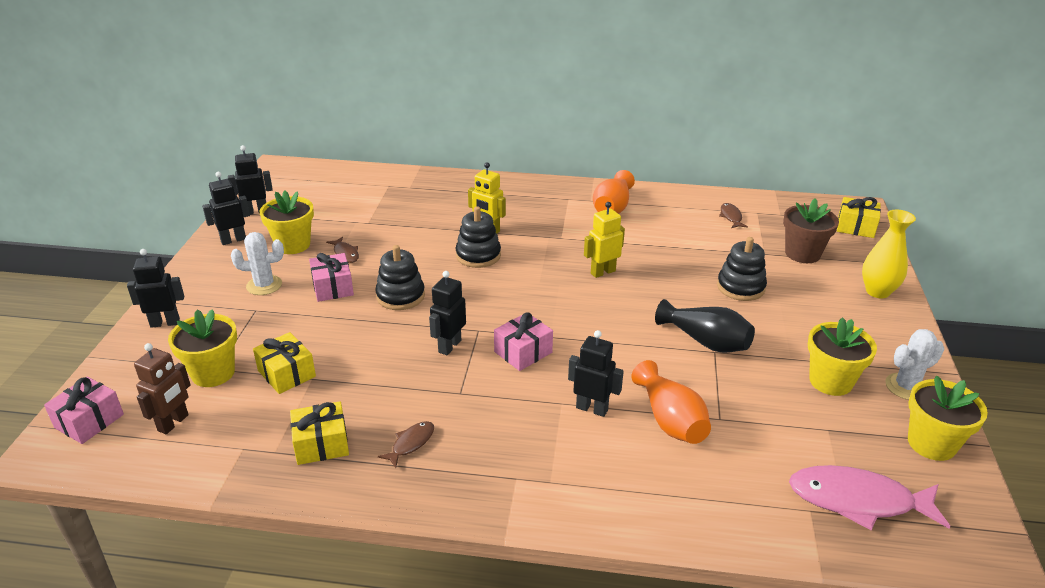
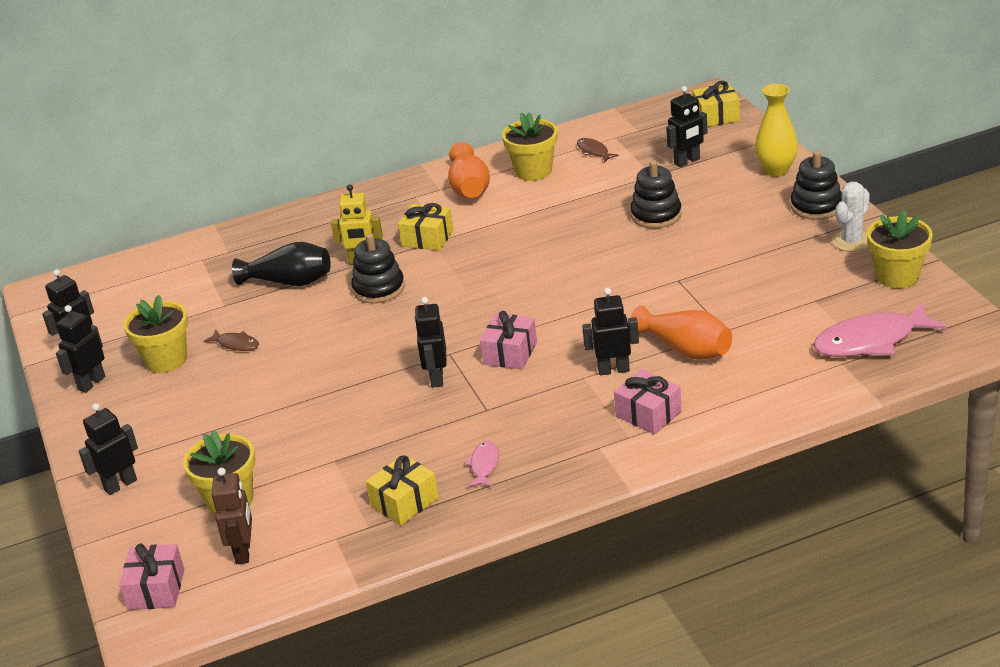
camera: 25 degrees left, 0 degrees up
white cactus [231,232,284,295] -> none
yellow gift [253,332,316,394] -> yellow gift moved to [398,203,454,251]
pink gift [309,253,354,302] -> pink gift moved to [614,369,682,434]
black stacking toy [375,245,425,310] -> black stacking toy moved to [790,151,842,220]
brown fish [378,421,434,468] -> pink fish [464,441,499,487]
yellow robot [584,202,625,278] -> none
black vase [655,299,755,353] -> black vase moved to [232,242,331,286]
brown flower pot [783,198,839,263] -> black robot [666,86,708,167]
yellow flower pot [808,317,877,396] -> yellow flower pot moved to [502,113,557,181]

